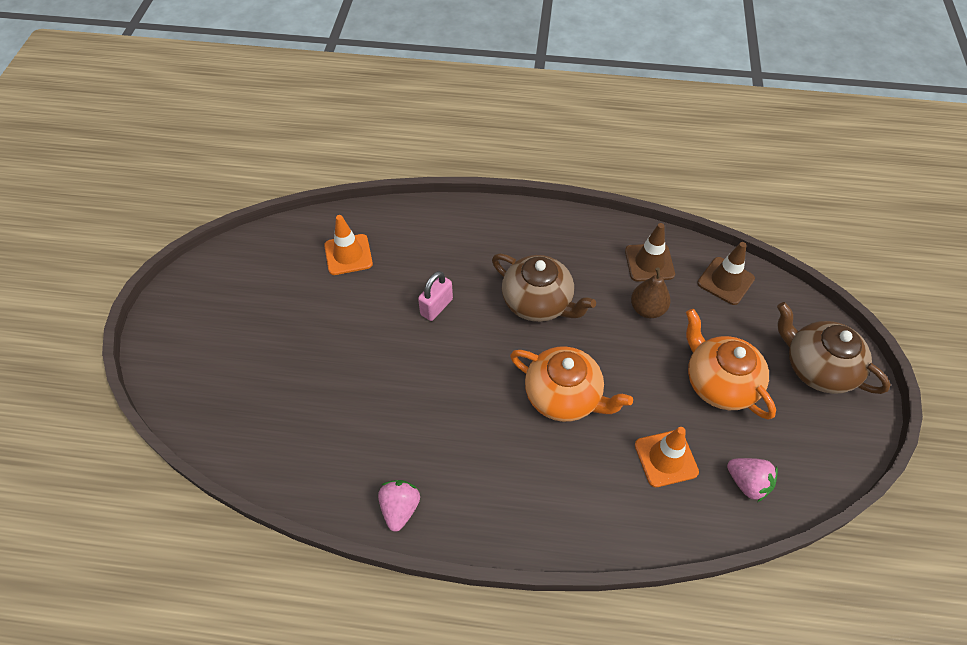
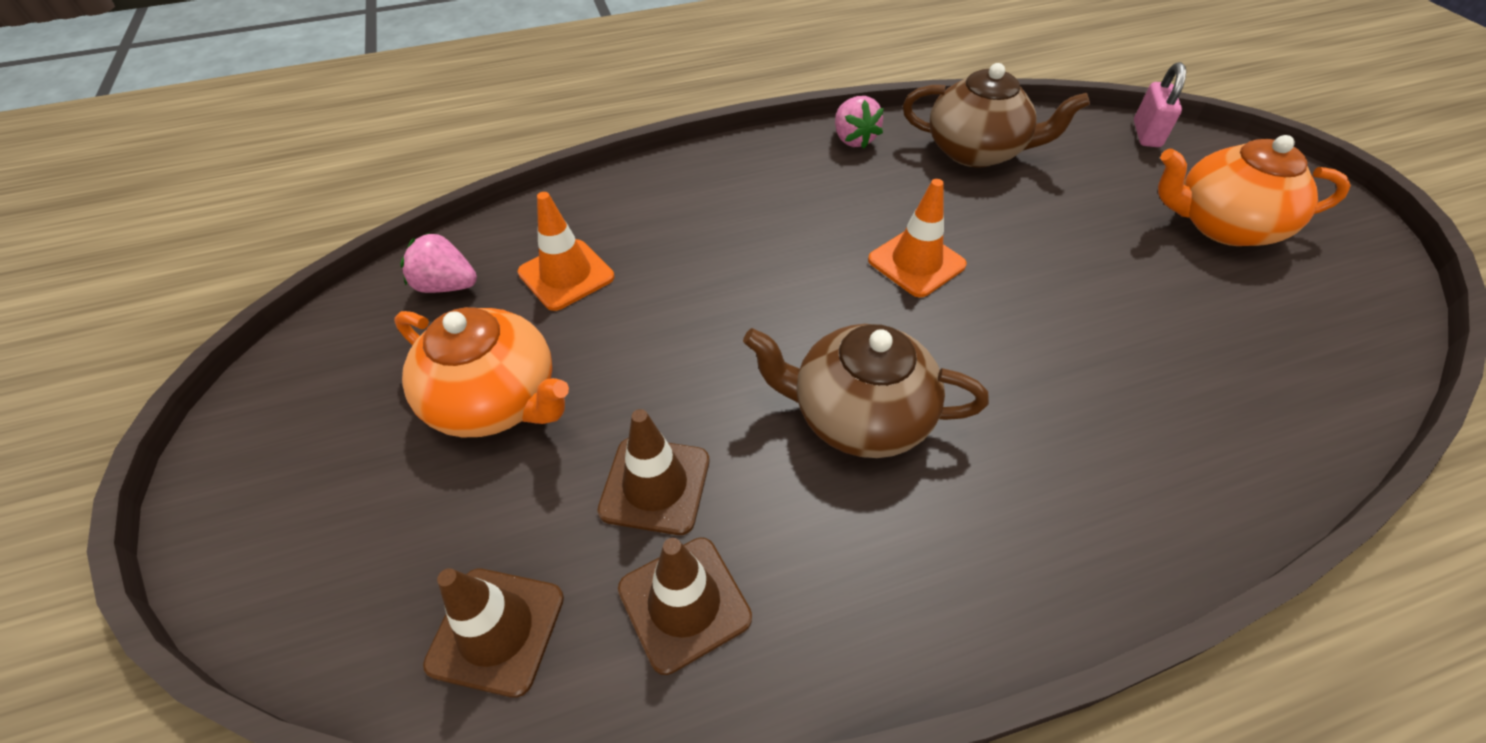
camera: 155 degrees right, 5 degrees down
orange traffic cone [324,215,373,275] -> orange traffic cone moved to [868,179,967,298]
pink padlock [418,271,453,321] -> pink padlock moved to [1134,62,1186,147]
orange teapot [510,346,633,422] -> orange teapot moved to [1158,135,1351,246]
brown pear [631,267,671,318] -> brown traffic cone [598,409,709,535]
brown teapot [777,302,891,394] -> brown teapot moved to [903,63,1090,168]

